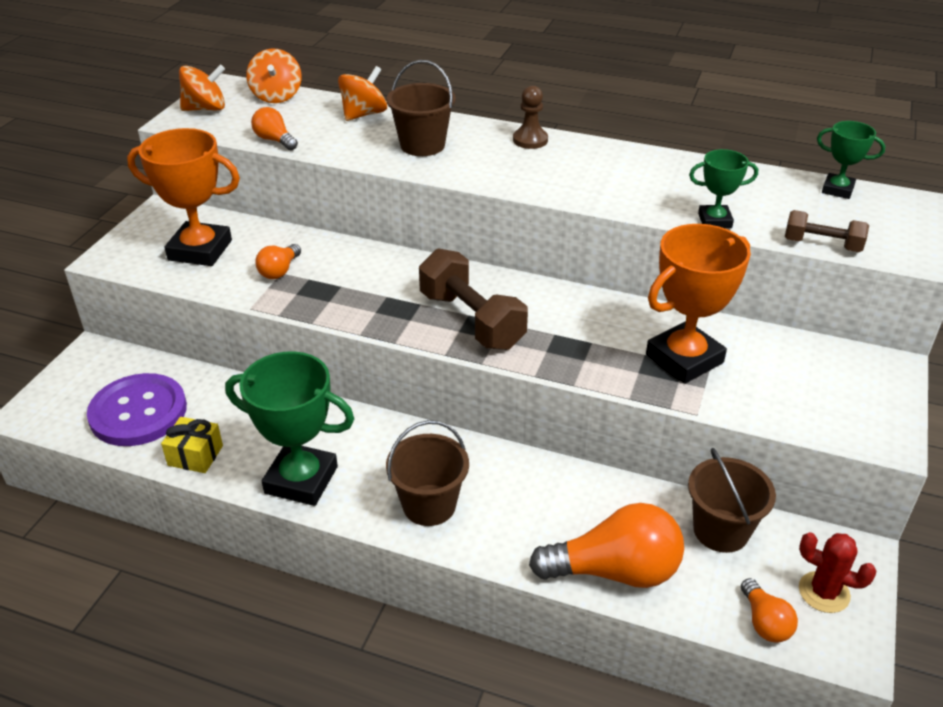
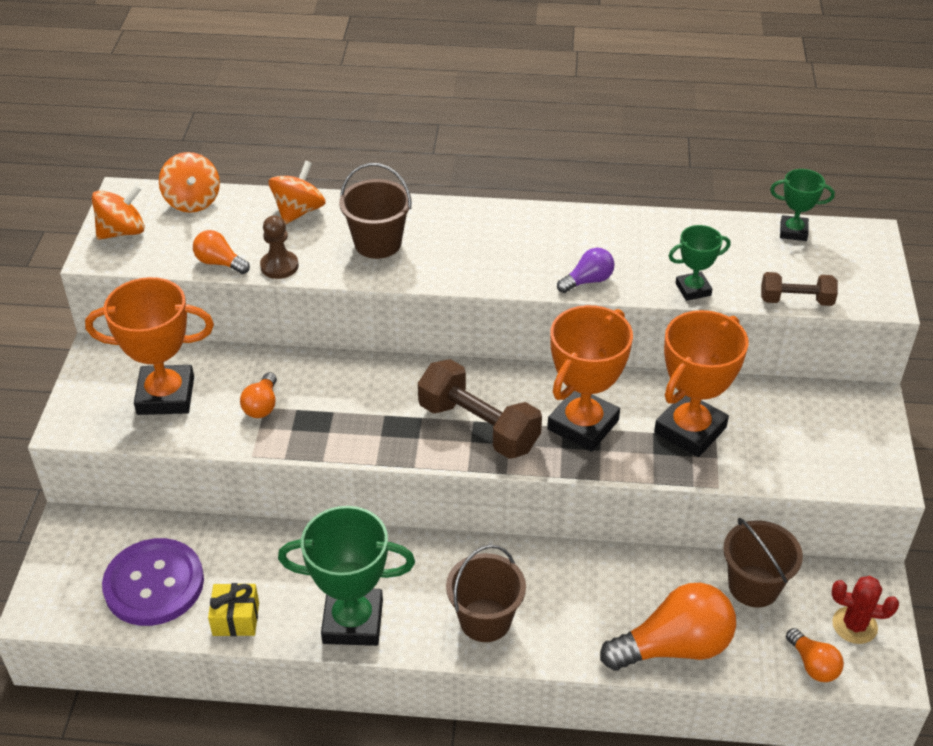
camera: 15 degrees left, 5 degrees up
brown pawn [513,86,548,149] -> brown pawn moved to [260,215,299,279]
none -> orange trophy [547,305,633,452]
none -> purple light bulb [557,248,615,293]

